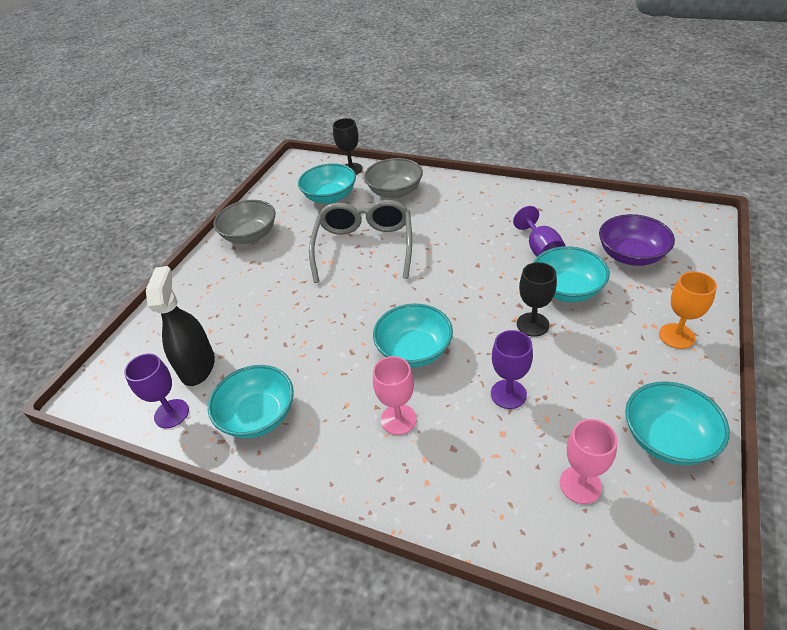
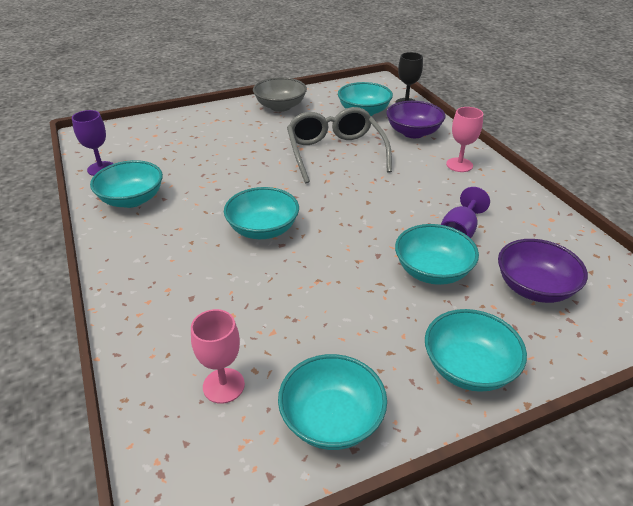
camera: 40 degrees right, 5 degrees down
black spray bottle [146,266,215,386] -> none
grey glasses [309,200,412,283] -> grey glasses turned 60 degrees counterclockwise [287,107,392,183]
grey bowl [364,158,423,199] -> purple bowl [386,101,446,138]
pink goblet [373,356,417,435] -> pink goblet moved to [446,107,483,172]
purple goblet [491,330,533,409] -> none
black goblet [517,262,557,337] -> none
orange goblet [659,271,717,349] -> turquoise bowl [425,309,527,392]

